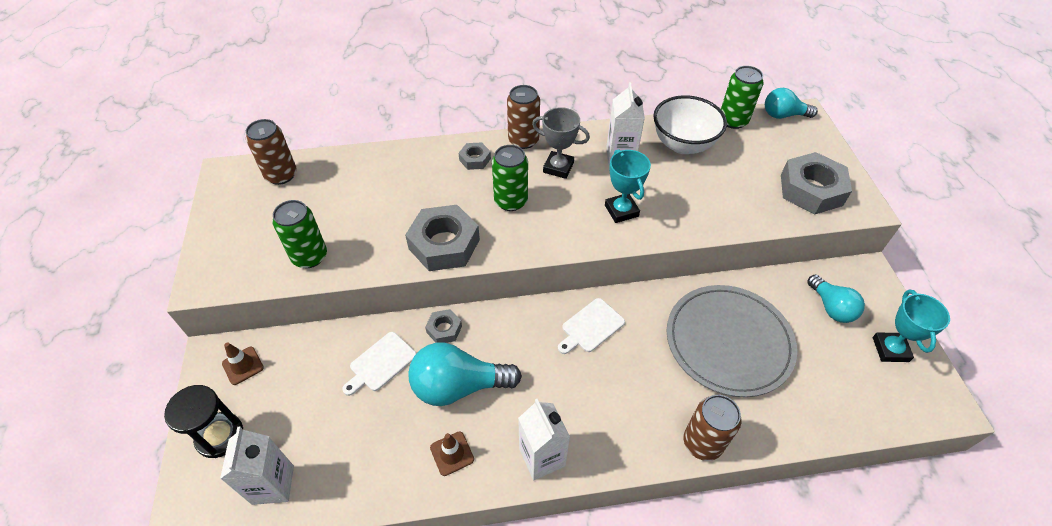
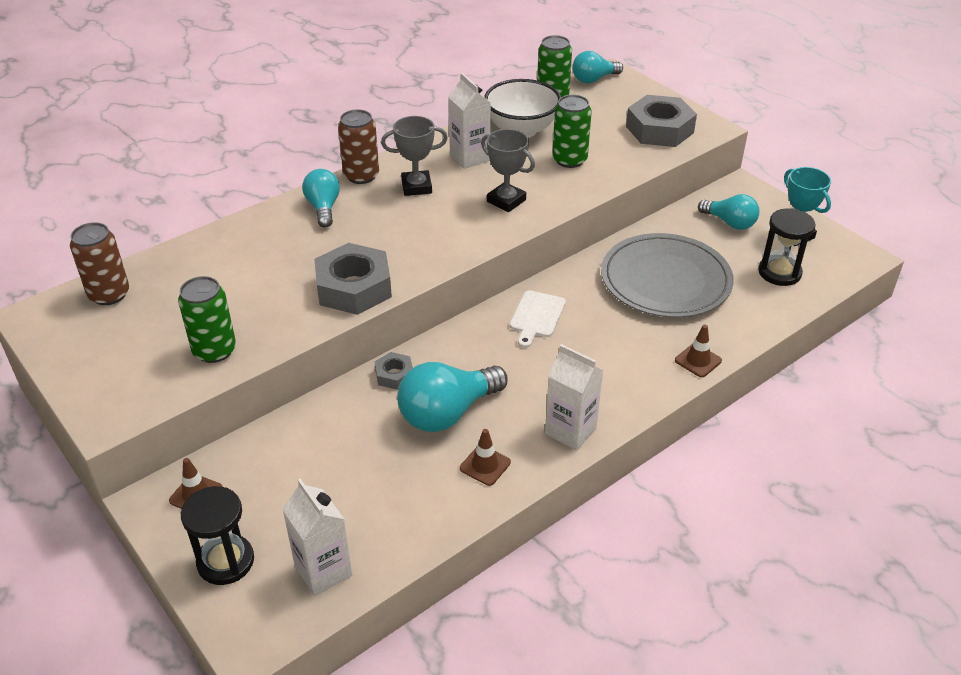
camera: 30 degrees left, 10 degrees down
white cutting board [342,332,416,396] -> none
grey nut [459,142,491,170] -> turquoise light bulb [302,169,340,227]
green can [492,145,528,211] -> green can moved to [552,95,592,168]
turquoise trophy [605,149,651,223] -> grey trophy [481,129,535,212]
brown can [683,395,741,461] -> brown traffic cone [675,324,722,377]
none -> black hourglass [758,208,816,286]

